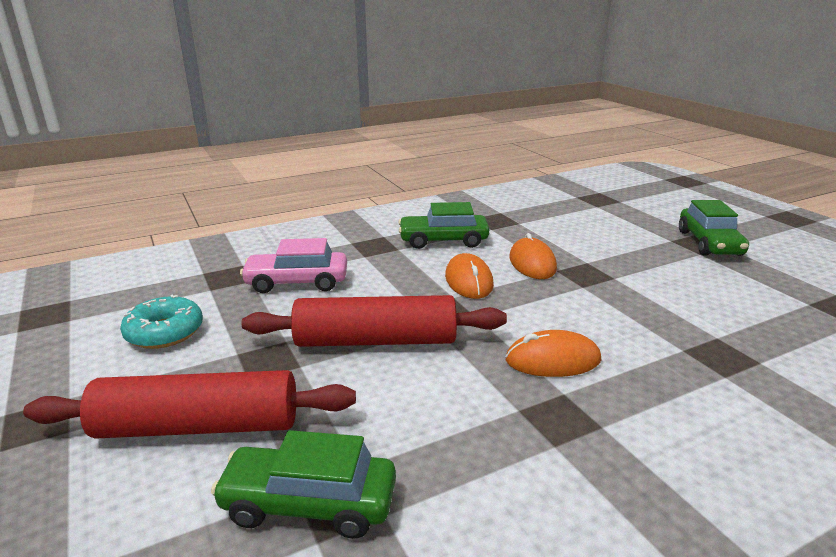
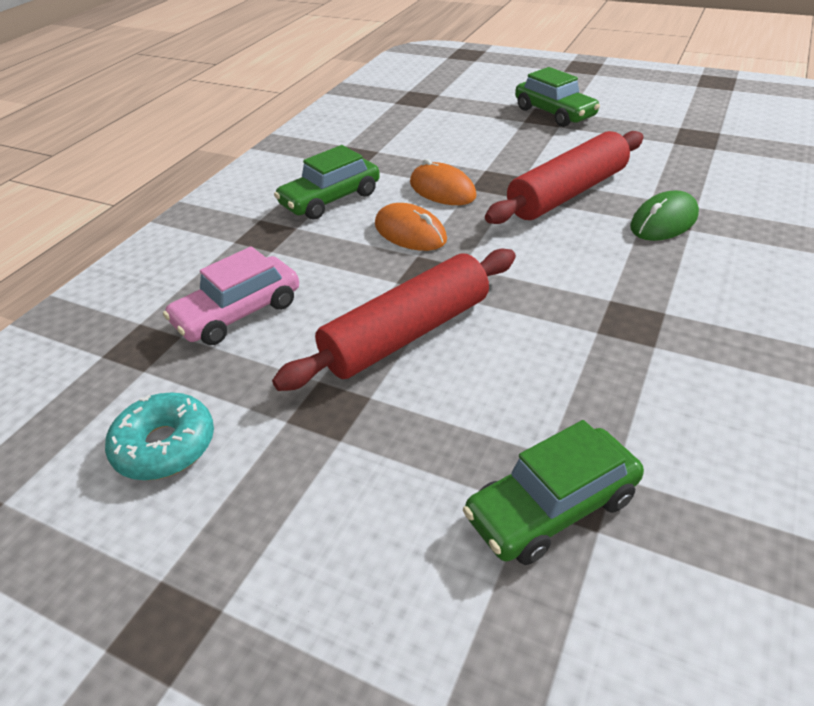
camera: 35 degrees left, 15 degrees up
red rolling pin [23,370,356,439] -> red rolling pin moved to [485,131,643,224]
orange mouse [505,330,601,377] -> none
none -> green mouse [630,190,699,241]

